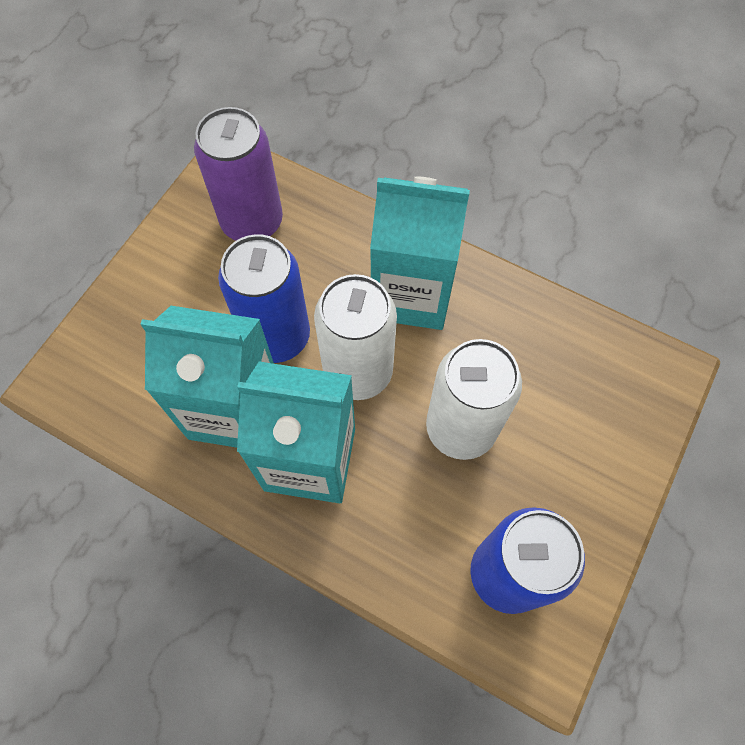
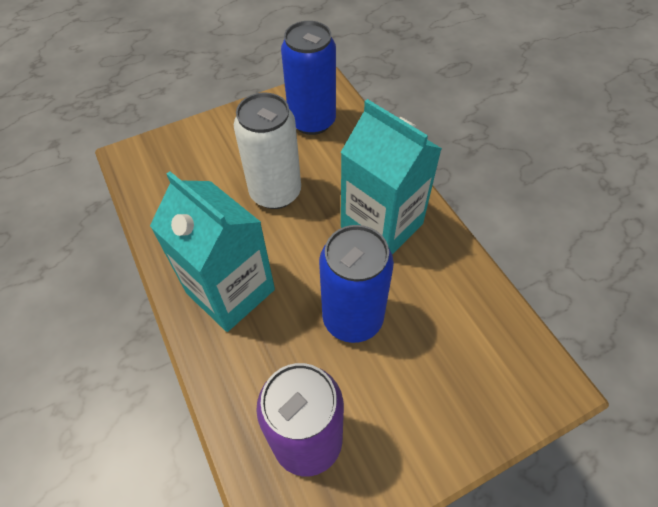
camera: 145 degrees left, 10 degrees down
turquoise carton [141,306,274,448] -> none
white can [314,274,397,400] -> none

